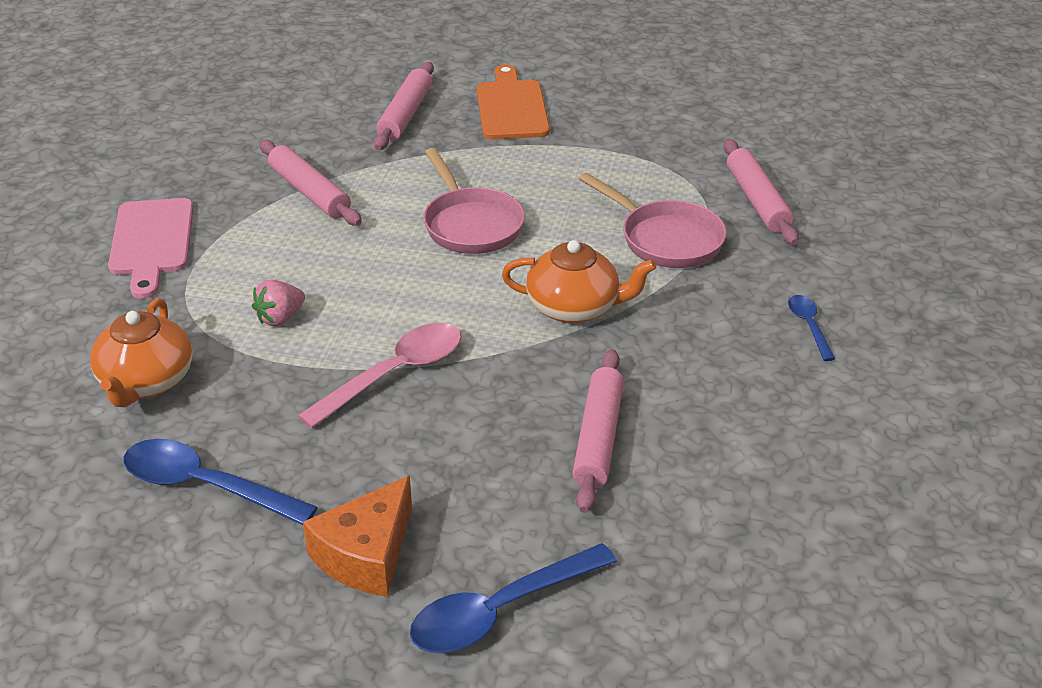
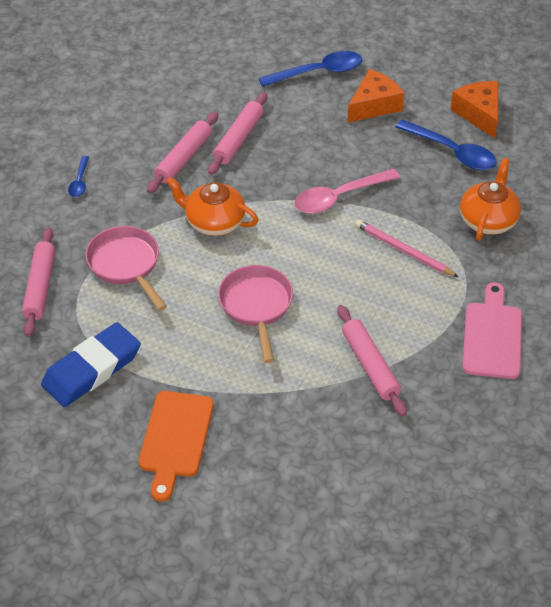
camera: 165 degrees left, 10 degrees up
pink strawberry [252,280,305,326] -> pink pencil [355,220,458,277]
pink rolling pin [374,62,434,150] -> pink rolling pin moved to [147,112,218,193]
none -> blue eraser [41,322,141,407]
none -> orange cheese [450,81,498,138]

